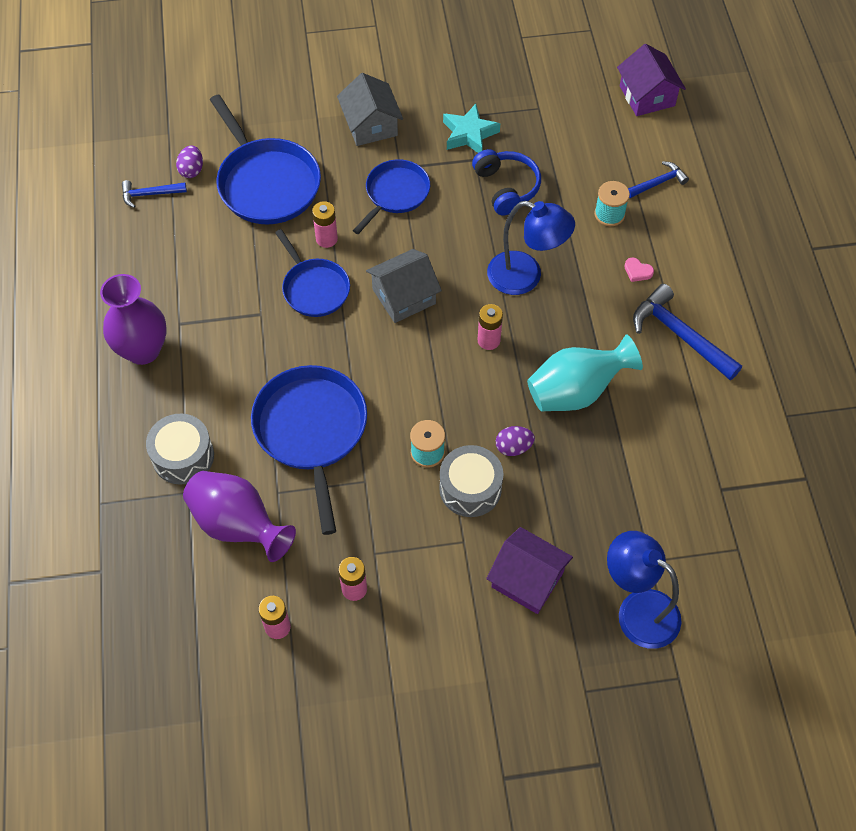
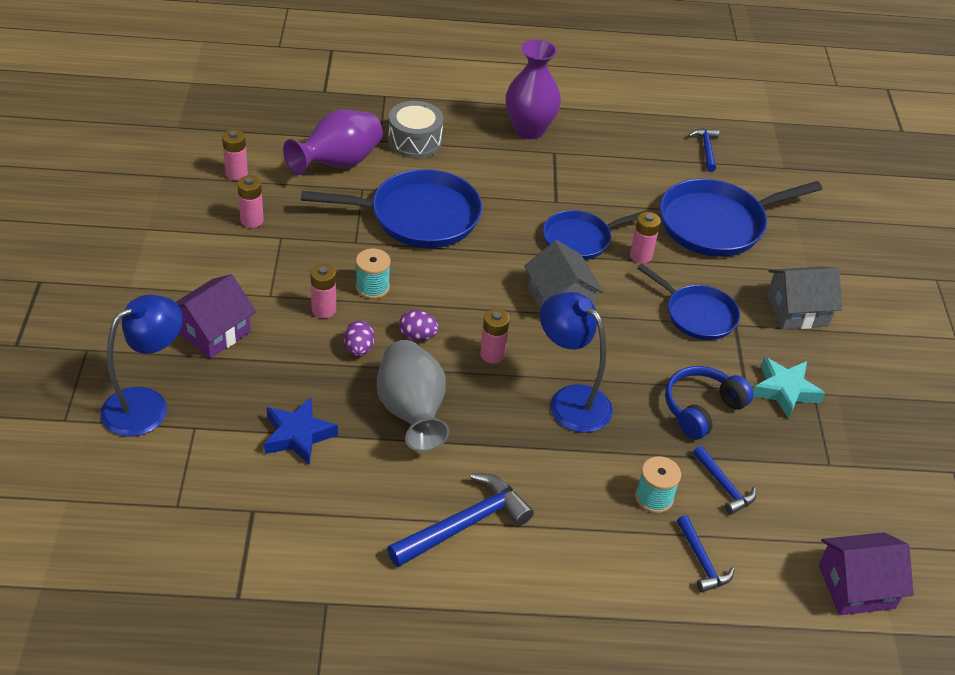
camera: 95 degrees right, 15 degrees down
purple egg [176,145,203,178] -> purple egg moved to [399,310,439,341]
grey drum [439,445,503,517] -> pink battery [310,264,336,318]
blue headphones [472,149,541,215] -> blue headphones turned 150 degrees clockwise [665,366,754,440]
blue lamp [487,201,575,295] -> blue lamp turned 105 degrees clockwise [540,292,613,433]
turquoise vase [527,334,643,411] -> grey vase [377,340,449,452]
pink heart [624,258,654,282] -> none
none -> blue star [264,397,338,465]
none -> blue hammer [693,446,756,515]

